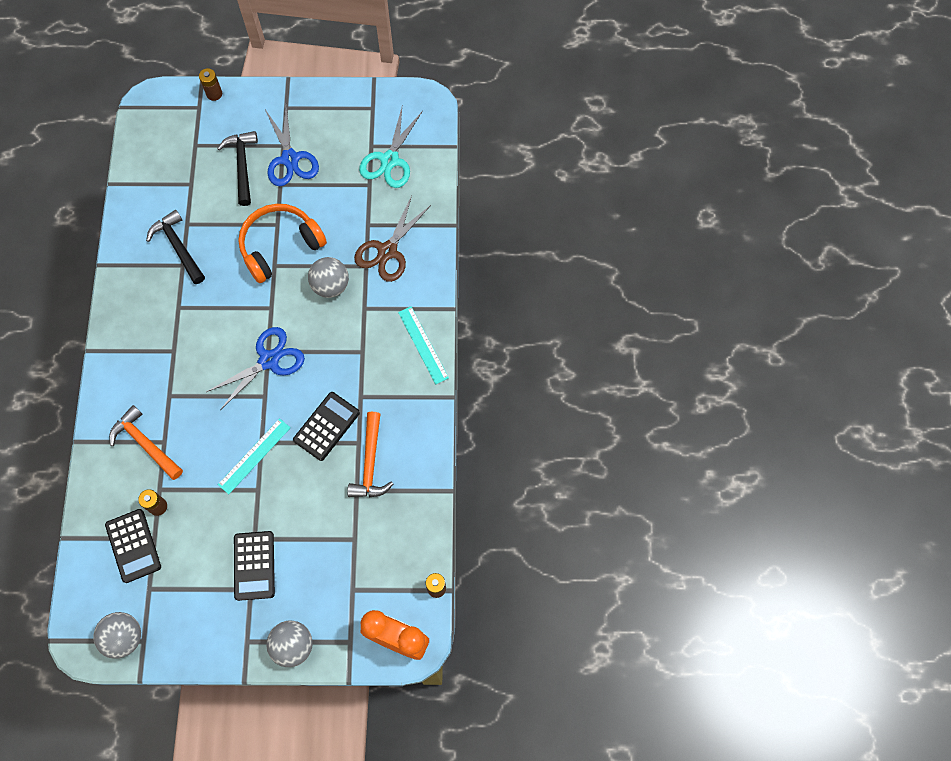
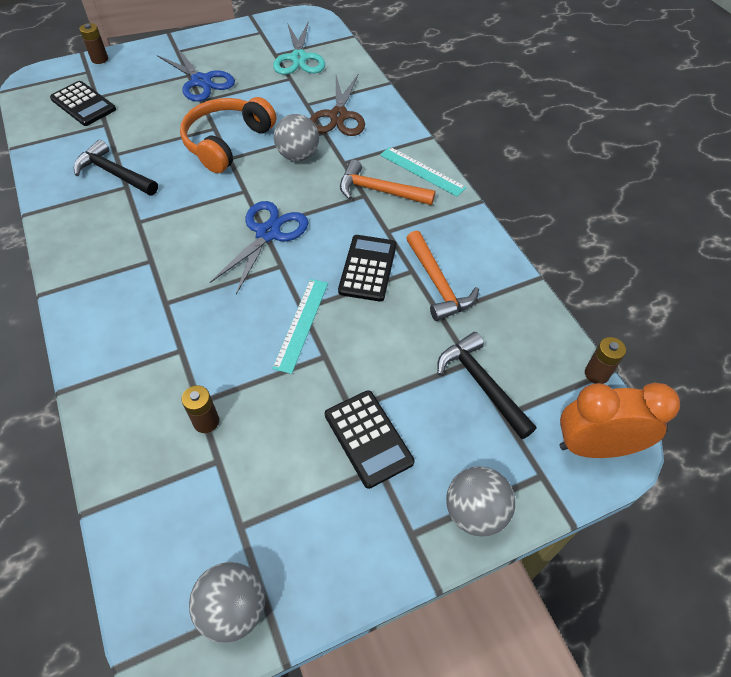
camera: 25 degrees left, 15 degrees down
black calculator [105,509,161,583] -> black calculator moved to [50,81,116,126]
orange hammer [109,405,183,480] -> orange hammer moved to [340,160,436,205]
black hammer [217,131,258,206] -> black hammer moved to [437,332,537,439]

